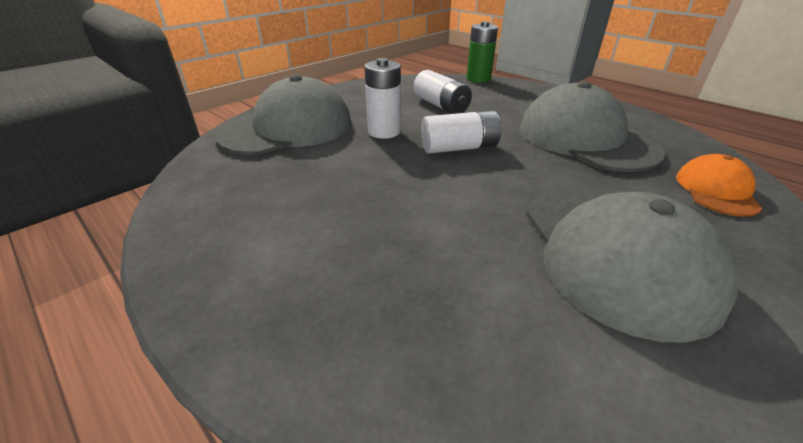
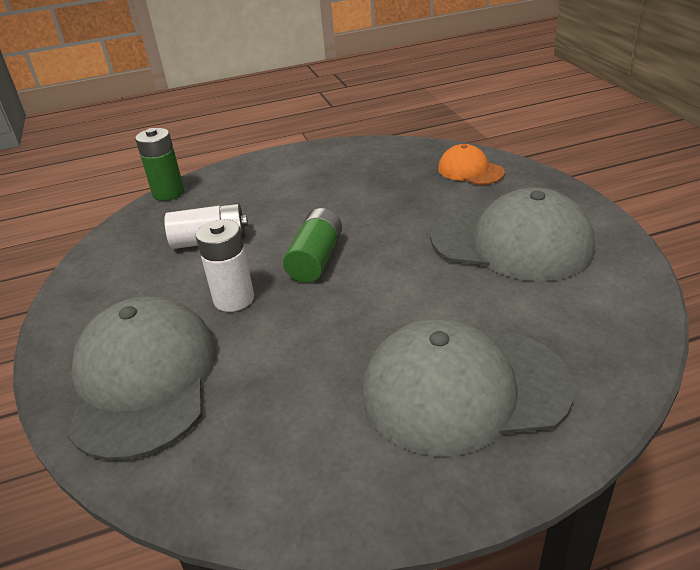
camera: 60 degrees left, 0 degrees up
white battery [421,110,501,154] -> green battery [283,208,342,283]
grey cap [520,81,665,172] -> grey cap moved to [362,318,574,456]

